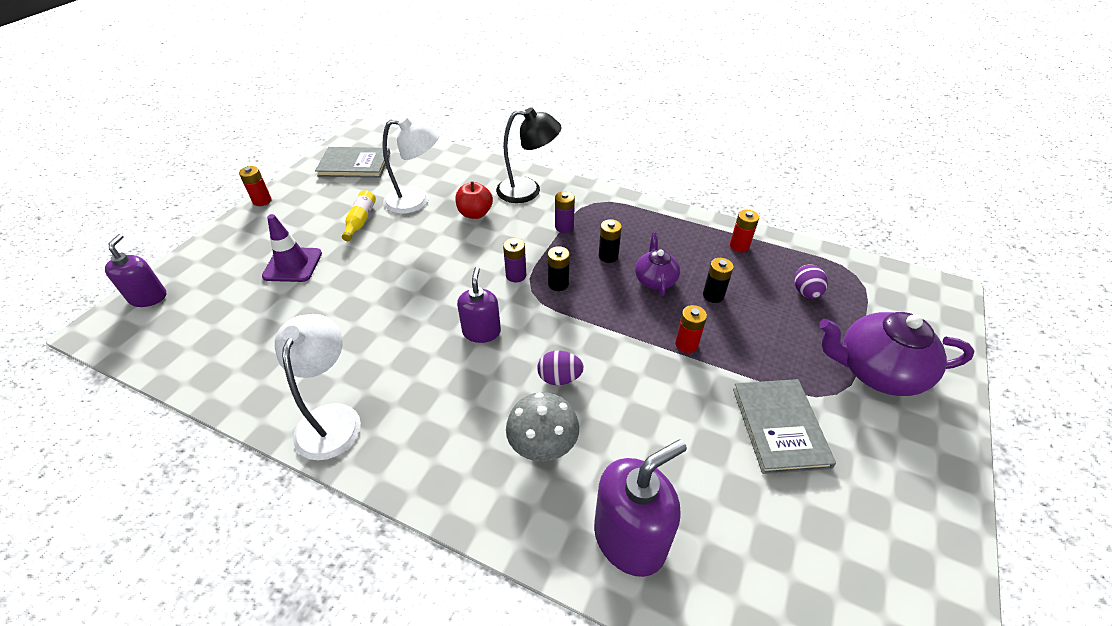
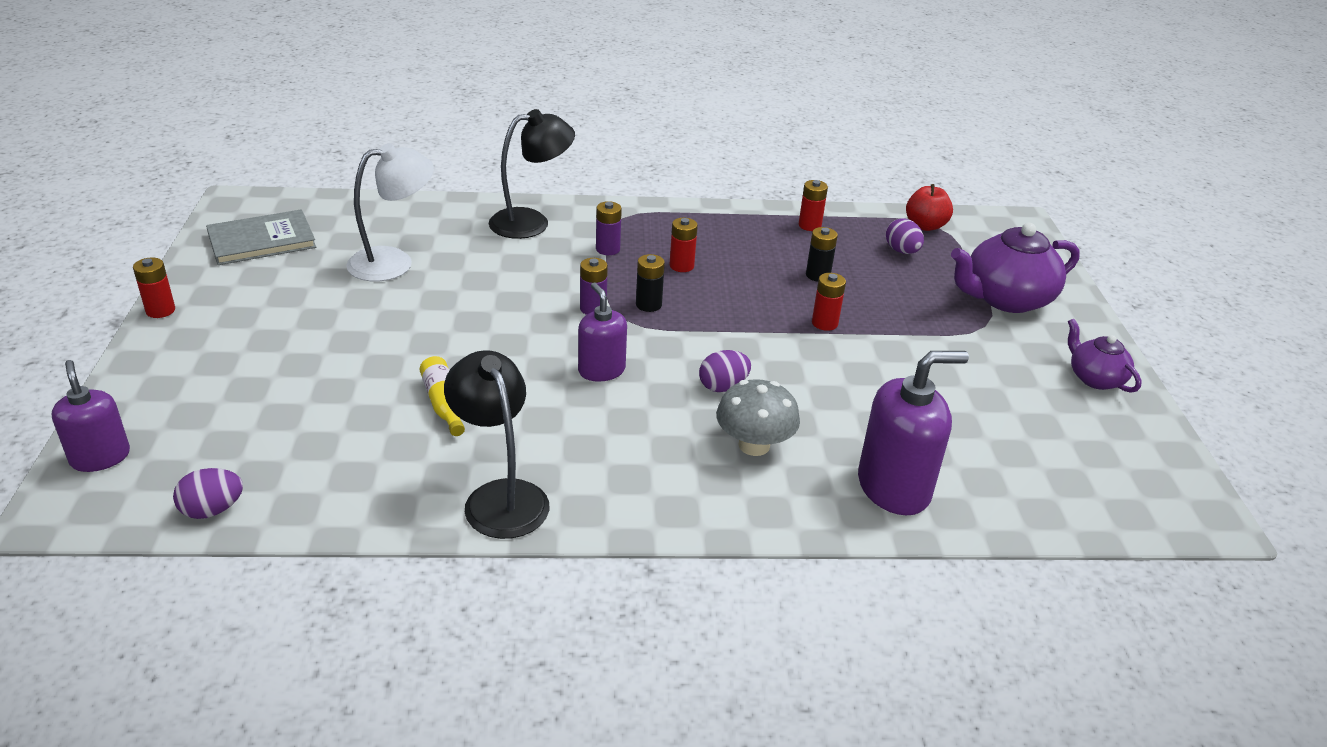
camera: 30 degrees left, 10 degrees down
purple traffic cone [262,214,322,282] -> none
white lamp [275,314,361,460] -> black lamp [444,350,549,539]
yellow bottle [342,190,376,241] -> yellow bottle moved to [420,356,465,436]
red apple [455,182,493,219] -> red apple moved to [906,184,953,231]
purple soap dispenser [594,439,687,577] -> purple soap dispenser turned 45 degrees clockwise [858,351,969,515]
black battery [599,219,622,263] -> red battery [670,218,698,272]
purple teapot [635,232,680,296] -> purple teapot moved to [1068,319,1142,393]
grey book [733,379,836,474] -> none
none -> purple egg [173,468,243,519]

